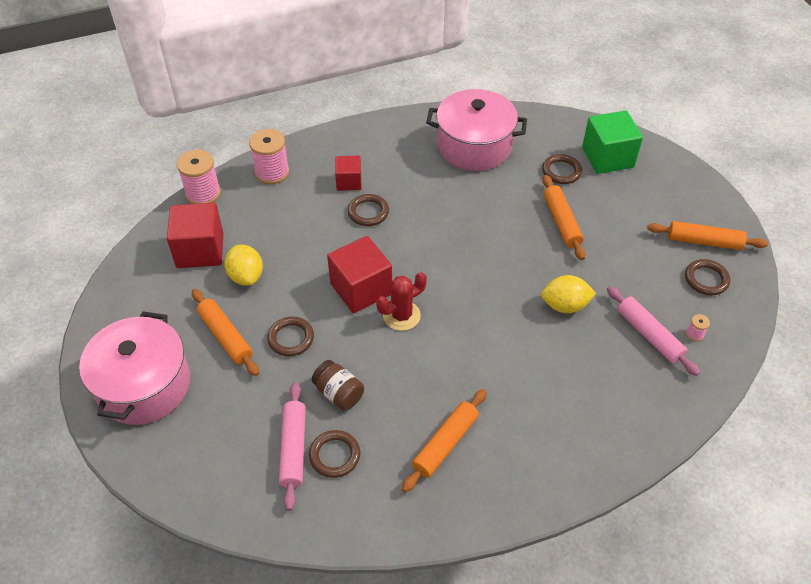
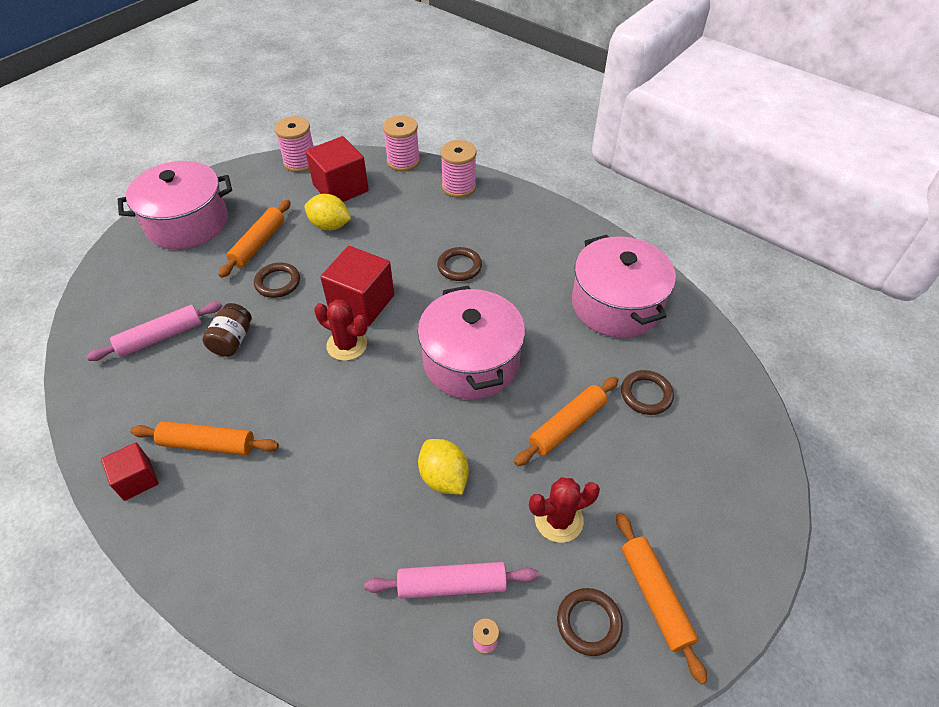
camera: 60 degrees right, 0 degrees up
yellow lemon [224,245,263,286] -> yellow lemon turned 75 degrees clockwise [304,194,351,230]
brown ring [309,430,361,478] -> none
red cube [335,156,362,191] -> red cube moved to [101,442,159,501]
green cube [582,110,643,174] -> none
pink rolling pin [607,286,700,376] -> pink rolling pin turned 60 degrees clockwise [364,562,539,599]
none -> pink spool [274,116,314,172]
none -> pink pot [417,285,525,399]
none -> red cactus [529,477,600,543]

